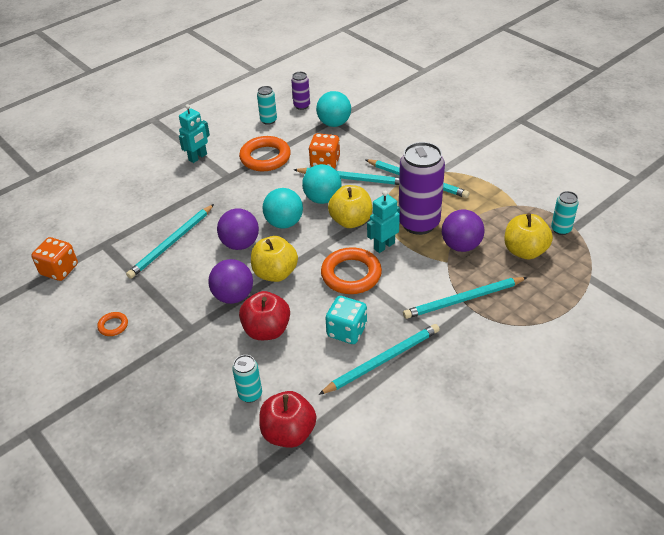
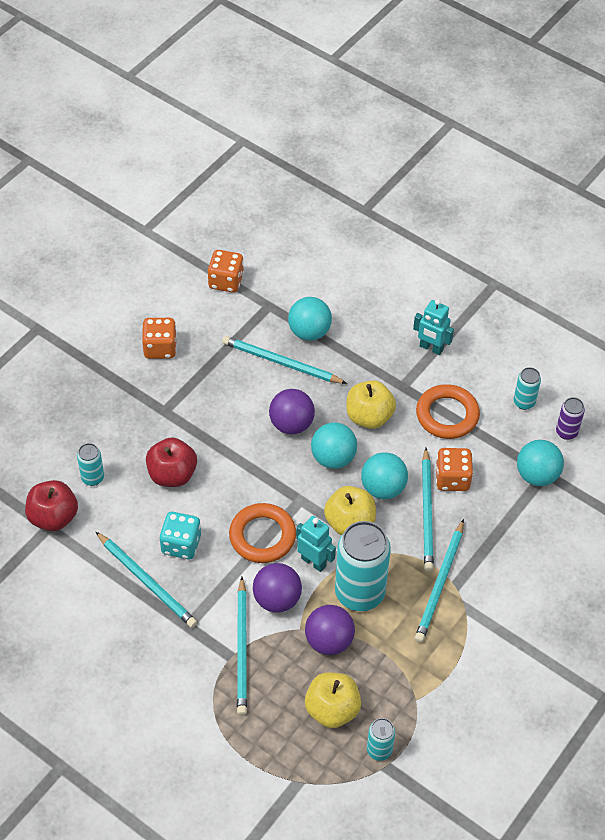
camera: 75 degrees right, 10 degrees up
orange ring [97,312,128,336] -> orange dice [142,318,177,359]
purple ball [208,259,253,304] -> purple ball moved to [253,563,302,613]
yellow apple [251,236,298,282] -> yellow apple moved to [346,380,396,429]
purple can [399,142,445,235] -> turquoise can [335,521,391,611]
turquoise pencil [403,277,528,319] -> turquoise pencil turned 150 degrees counterclockwise [237,577,247,715]
none -> turquoise ball [288,297,332,341]

